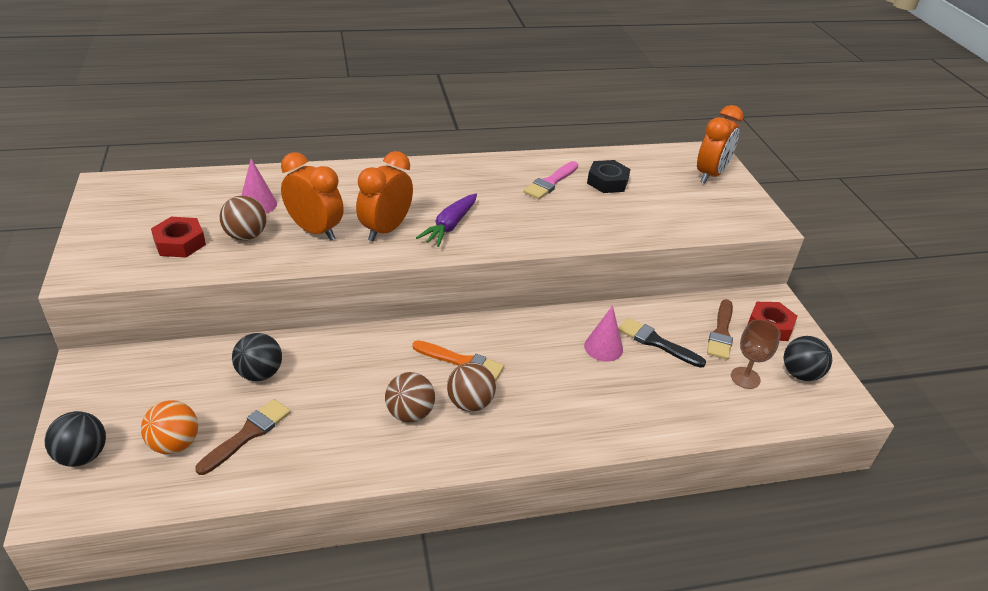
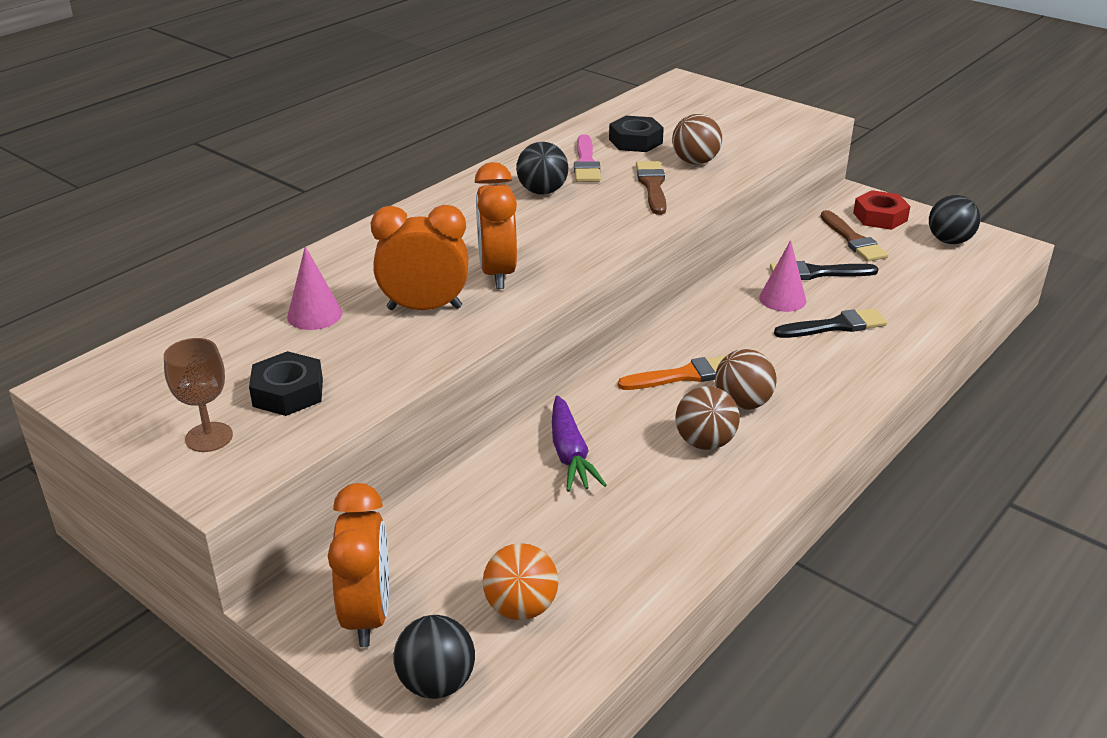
camera: 35 degrees left, 5 degrees down
red nut [151,217,206,257] -> black nut [249,351,323,416]
brown brush [195,399,291,475] -> brown brush moved to [636,161,667,215]
brown ball [220,196,267,241] -> brown ball moved to [672,114,722,165]
black ball [232,333,282,381] -> black ball moved to [516,142,568,195]
purple carrot [416,194,477,247] -> purple carrot moved to [552,395,607,492]
orange clock [697,105,743,183] -> orange clock moved to [328,483,389,647]
brown goblet [731,319,781,389] -> brown goblet moved to [164,338,233,452]
none -> black brush [774,308,887,338]

